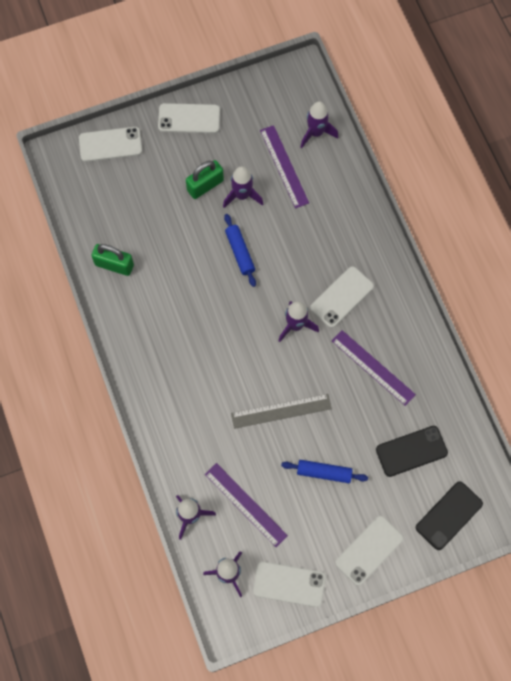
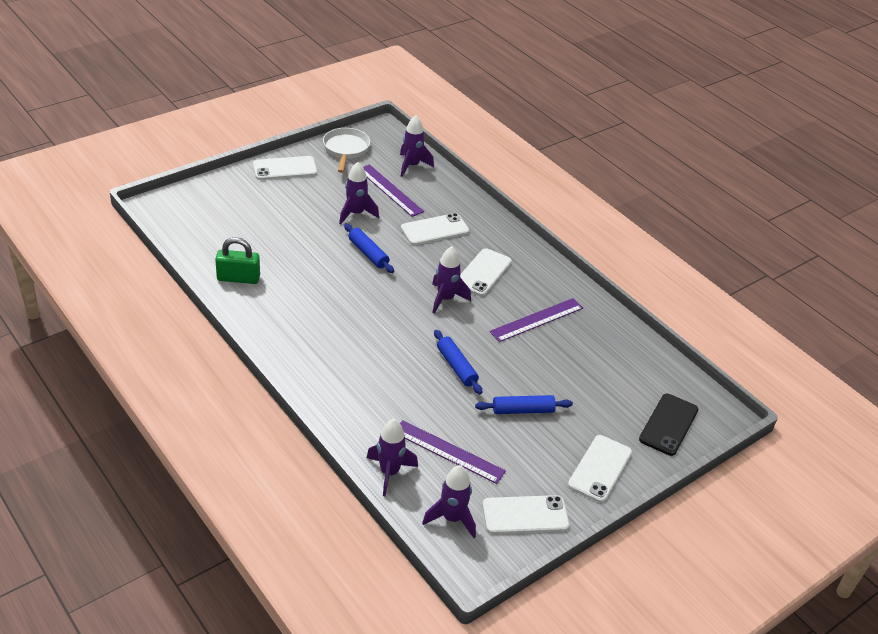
camera: 20 degrees left, 30 degrees down
white phone [79,127,142,162] -> white phone moved to [401,213,469,245]
green padlock [186,160,224,199] -> none
grey ruler [231,394,332,429] -> blue rolling pin [434,330,482,394]
purple ruler [332,330,416,406] -> purple ruler turned 60 degrees counterclockwise [490,298,583,342]
black phone [376,426,448,477] -> none
none -> white pan [323,128,370,173]

